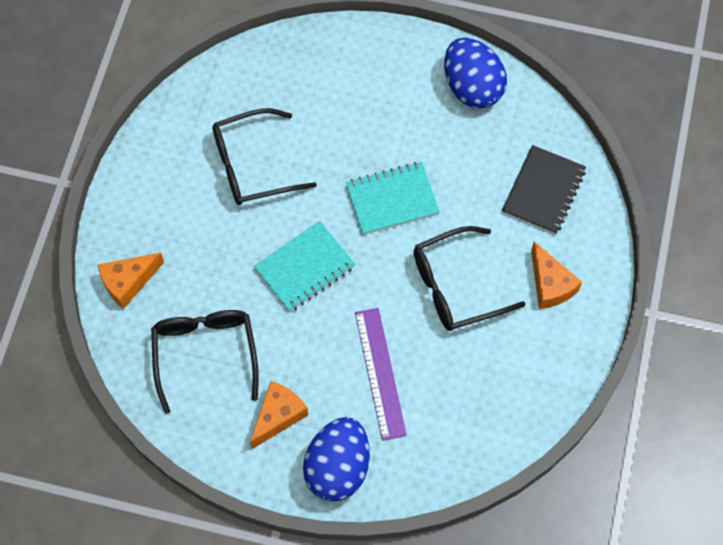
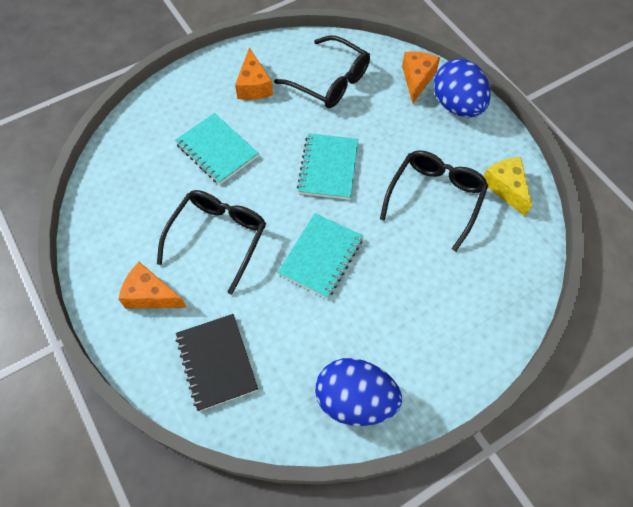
camera: 135 degrees right, 5 degrees down
blue egg [303,417,370,502] -> blue egg moved to [434,59,491,117]
purple ruler [355,308,407,441] -> turquoise notebook [175,113,259,185]
none -> yellow cheese [483,157,532,216]

